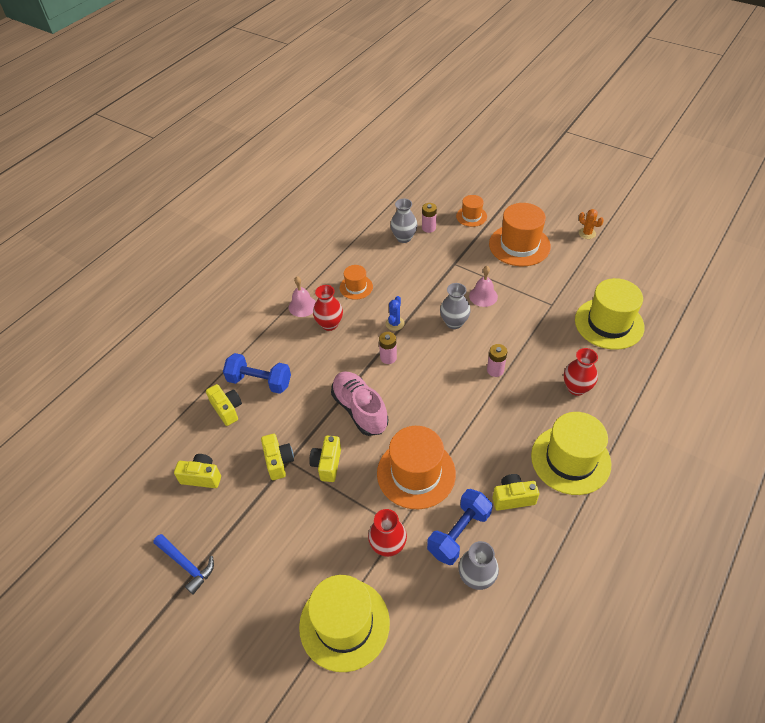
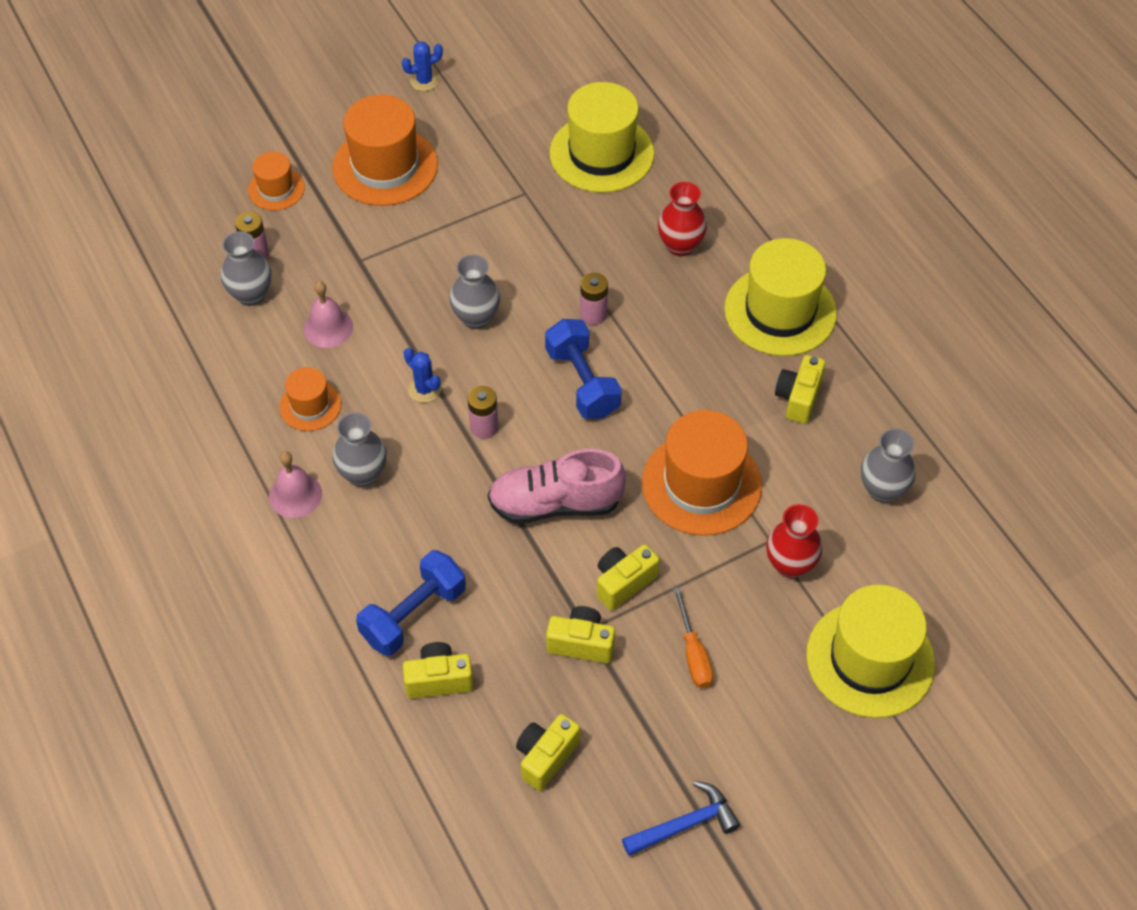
camera: 65 degrees left, 5 degrees up
yellow camera [309,435,341,482] -> yellow camera turned 105 degrees clockwise [597,544,660,610]
red vase [313,285,343,331] -> grey vase [333,412,387,487]
blue dumbbell [427,489,493,565] -> blue dumbbell moved to [545,319,622,418]
pink bell [469,266,498,307] -> pink bell moved to [303,281,353,348]
orange cactus [579,209,604,239] -> blue cactus [402,42,443,91]
none -> orange screwdriver [673,587,713,688]

